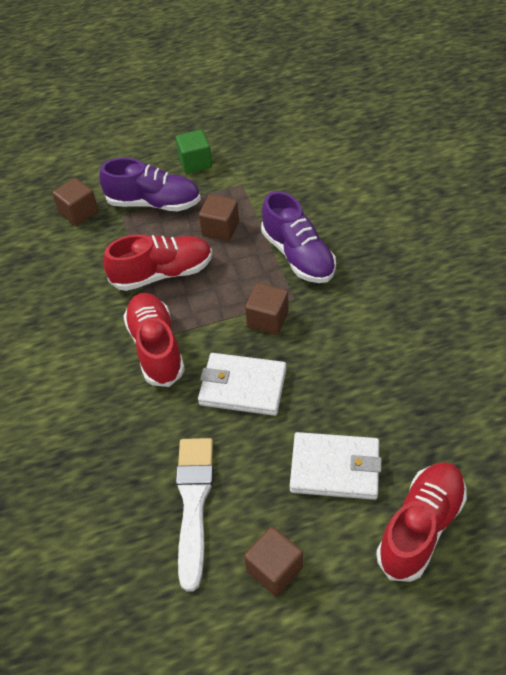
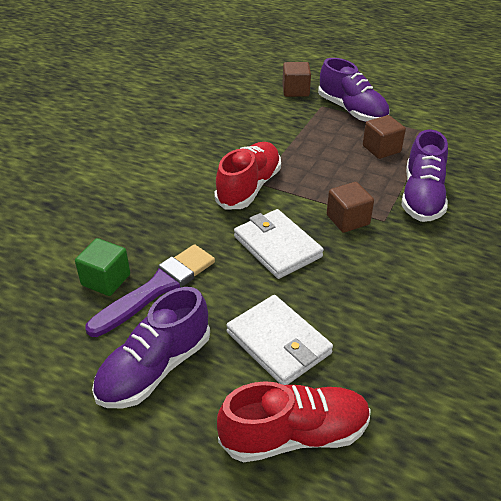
camera: 40 degrees right, 10 degrees down
red shoe [103,234,212,291] -> none
green cube [176,130,212,174] -> green cube moved to [75,238,130,296]
white brush [176,438,213,592] -> purple brush [85,244,215,337]
brown cube [244,526,303,596] -> purple shoe [92,287,210,408]

